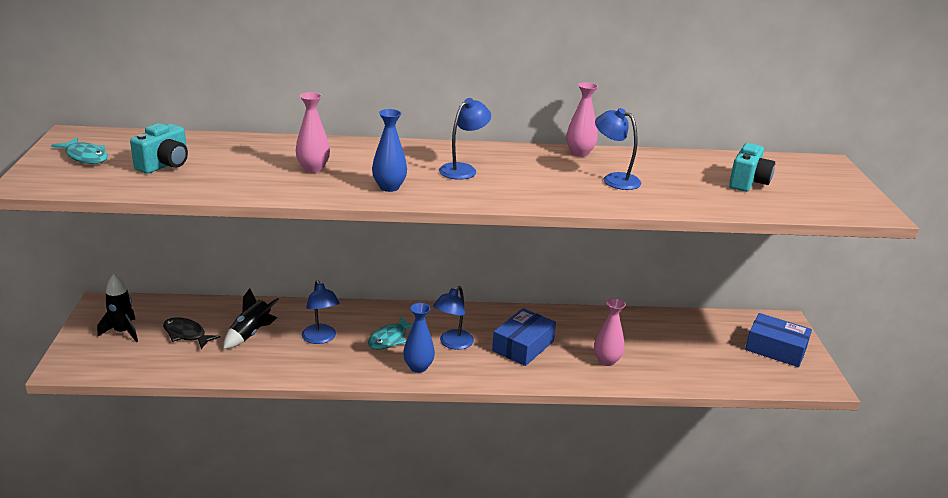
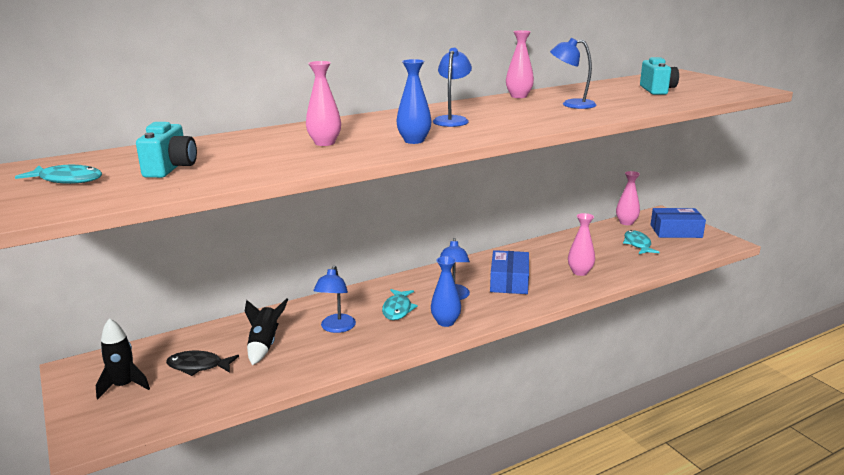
camera: 25 degrees left, 5 degrees down
blue lamp [302,280,339,344] -> blue lamp turned 60 degrees clockwise [314,266,356,333]
none -> pink vase [616,171,640,225]
none -> turquoise fish [623,230,660,254]

